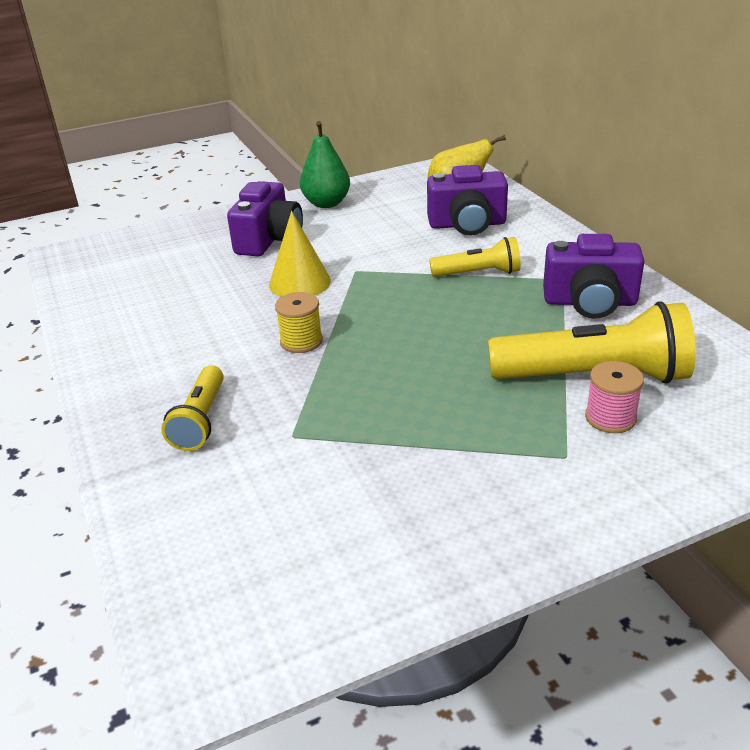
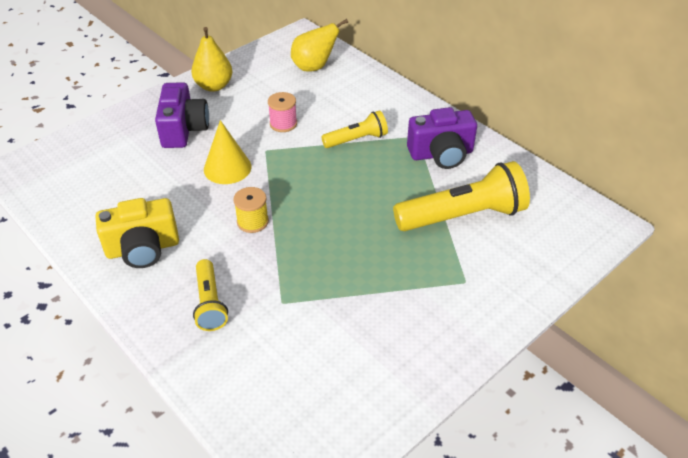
camera: 20 degrees left, 10 degrees up
green pear [300,121,350,208] -> yellow pear [191,27,233,92]
purple camera [427,165,508,235] -> none
pink spool [585,361,644,433] -> pink spool moved to [268,92,297,132]
none -> yellow camera [96,198,179,268]

